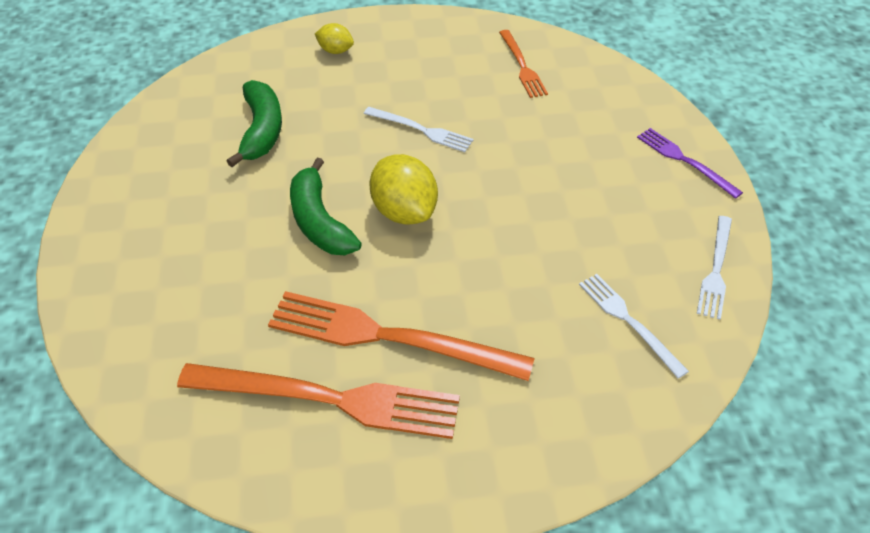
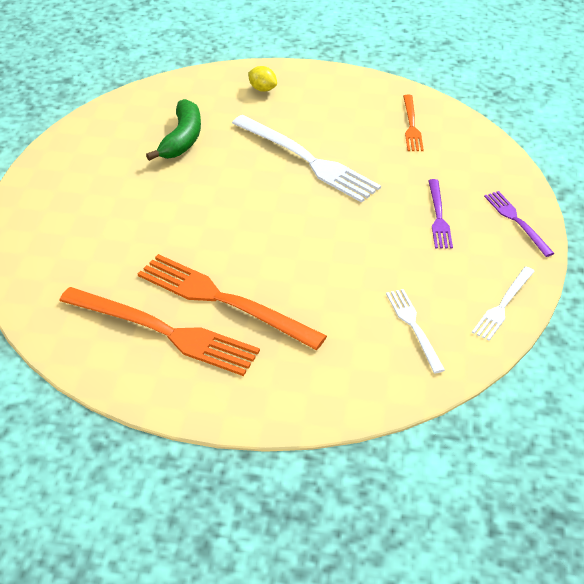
camera: 15 degrees right, 5 degrees down
green banana [290,158,362,255] -> none
white fork [364,107,474,152] -> white fork [232,115,381,203], size x1.85
yellow lemon [369,154,438,225] -> none
none -> purple fork [428,179,453,249]

